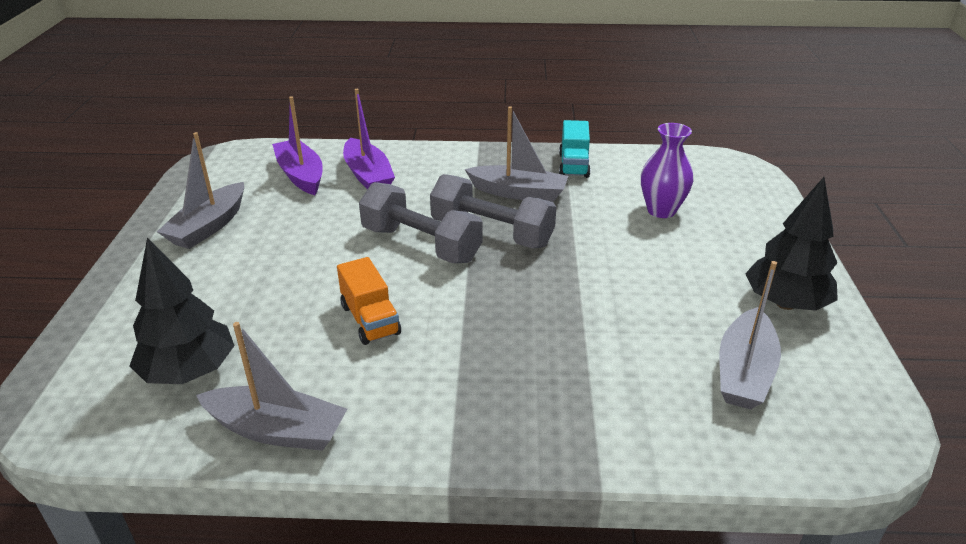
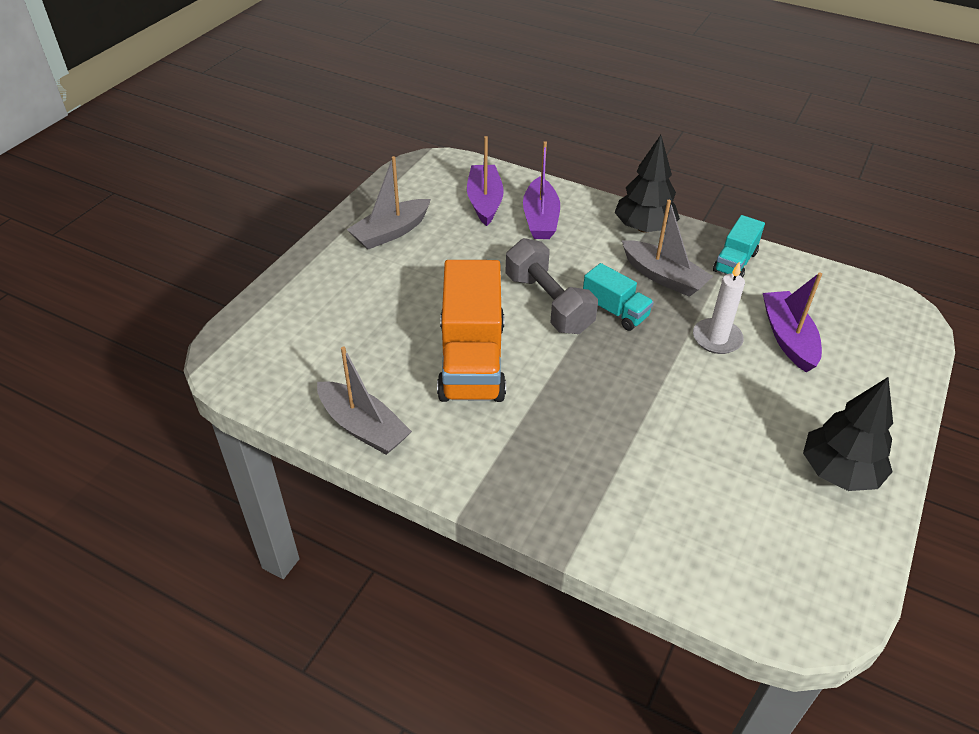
camera: 25 degrees right, 10 degrees up
black tree [129,238,235,384] -> black tree moved to [614,135,680,233]
orange truck [337,257,401,345] -> orange truck [437,260,506,402], size x1.92
grey dumbbell [430,174,556,248] -> turquoise truck [583,263,654,331]
purple vase [641,123,693,218] -> purple boat [763,272,822,373]
grey boat [720,261,781,410] -> none
none -> white candle [693,262,745,354]

